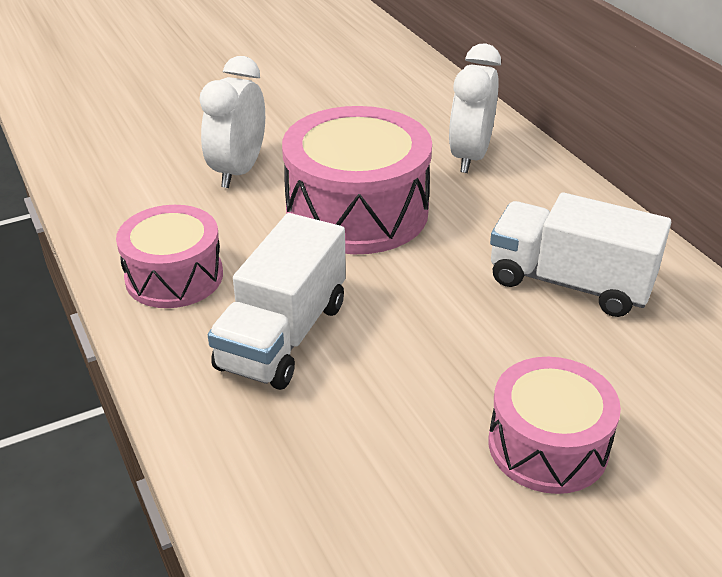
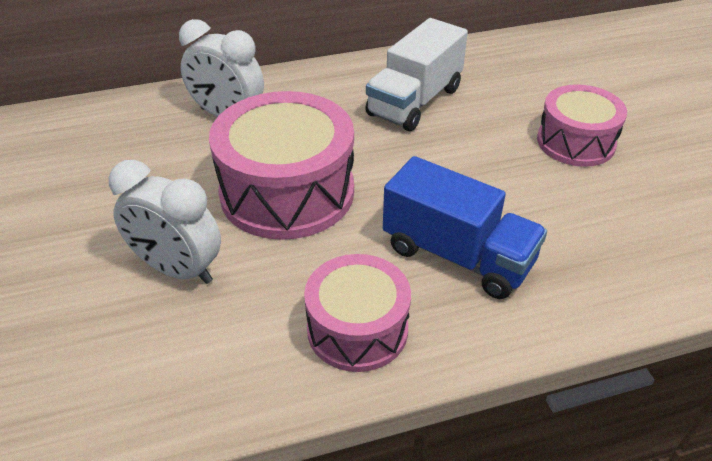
camera: 80 degrees left, 5 degrees up
white truck [208,213,346,390] -> blue truck [383,156,547,299]

